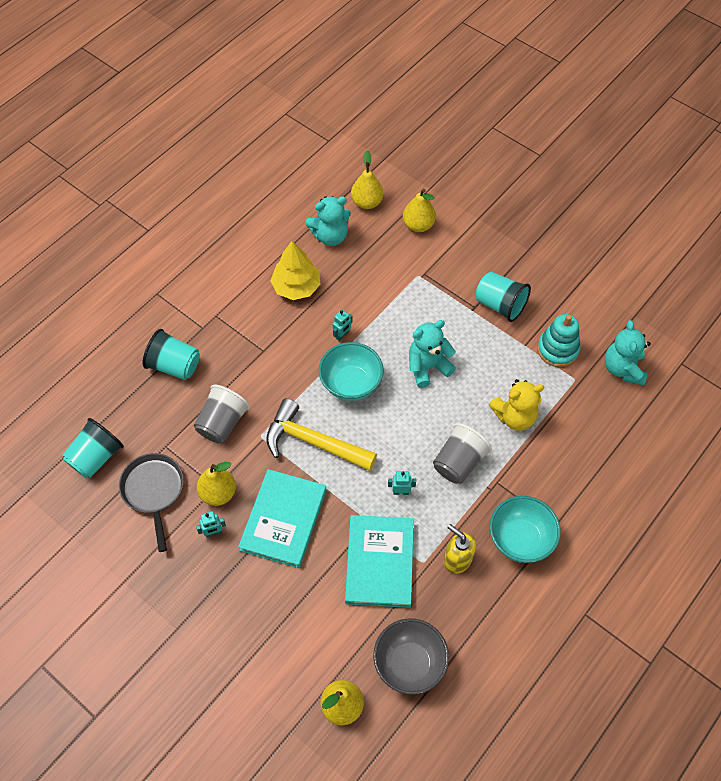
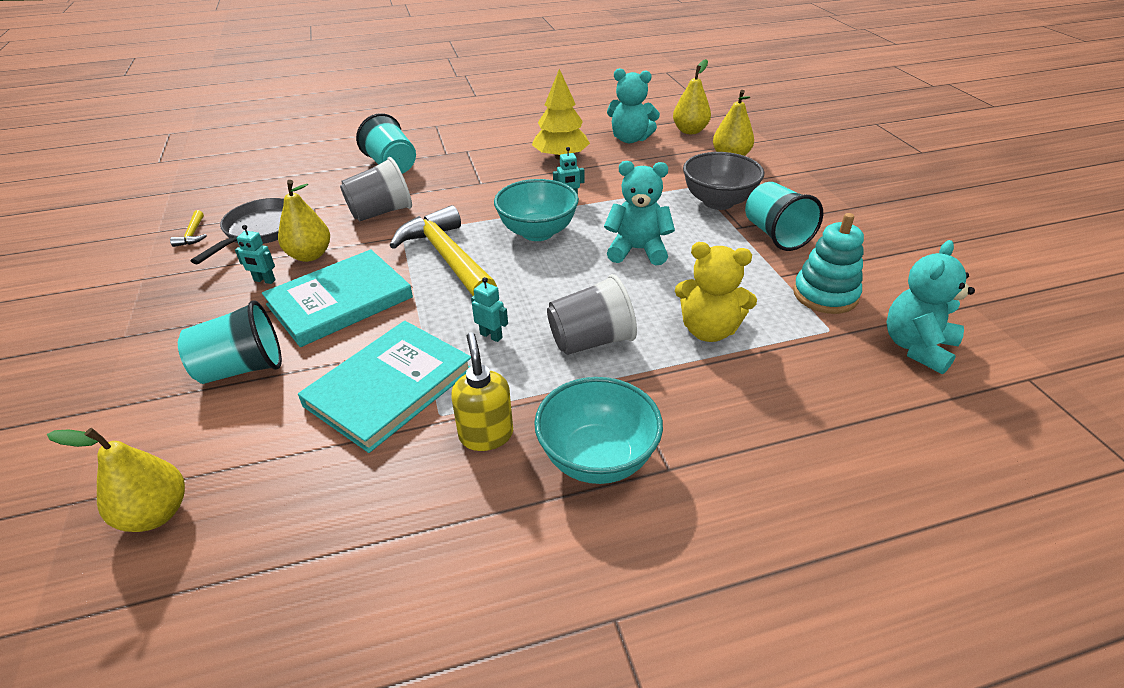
camera: 35 degrees right, 20 degrees down
turquoise cup [62,418,124,478] -> turquoise cup moved to [178,300,282,384]
grey bowl [373,618,449,695] -> grey bowl moved to [683,152,764,210]
none -> yellow hammer [170,210,207,247]

